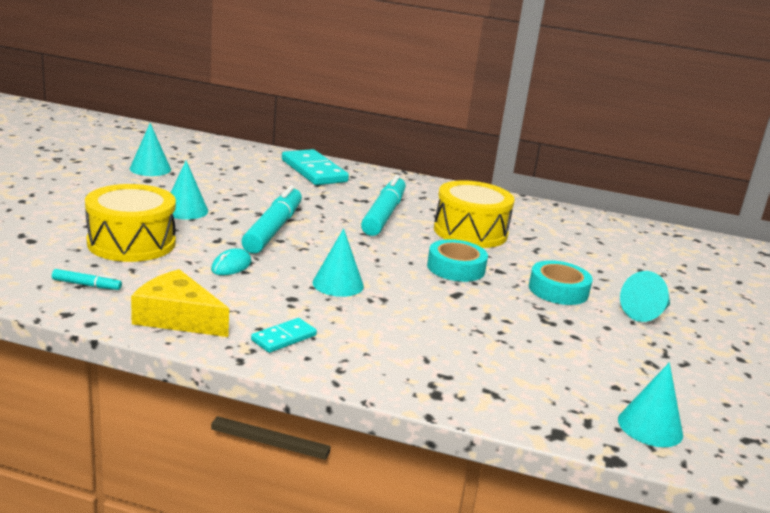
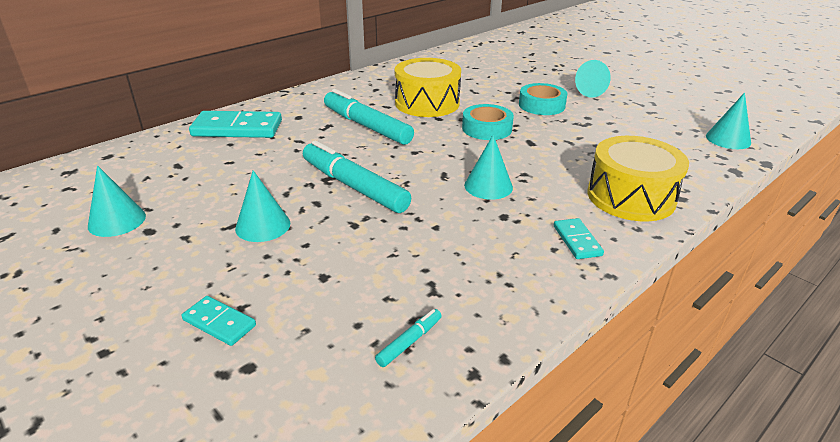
camera: 55 degrees left, 10 degrees up
yellow drum [85,184,176,262] -> yellow drum moved to [587,136,689,221]
yellow cheese [131,269,229,337] -> none
turquoise mouse [211,248,251,275] -> none
none -> turquoise domino [182,296,256,346]

